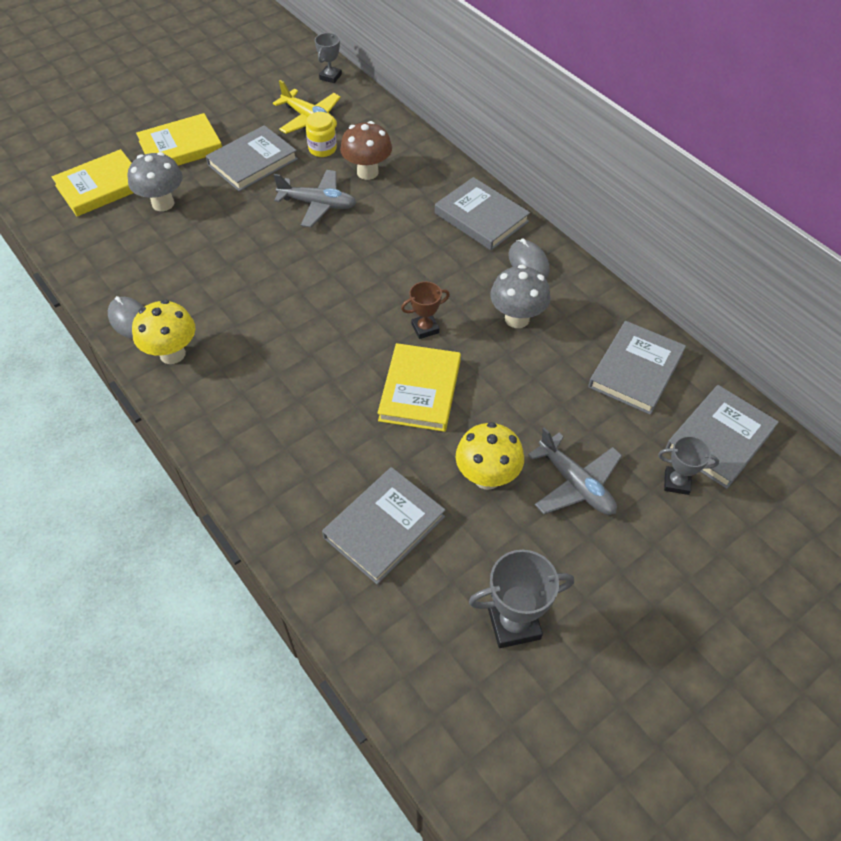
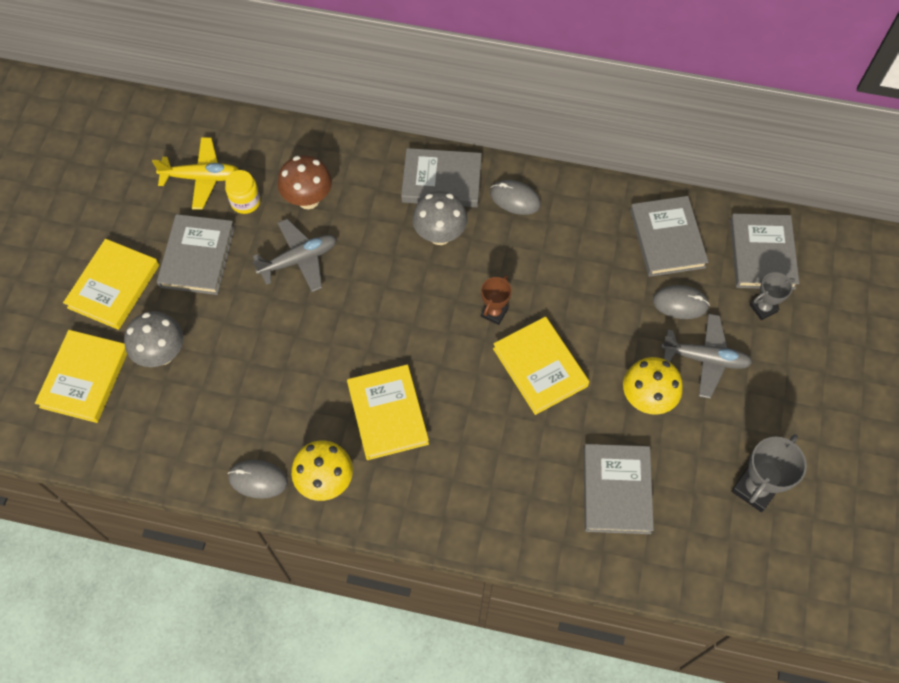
camera: 40 degrees left, 10 degrees up
grey trophy [315,33,342,83] -> none
grey mushroom [490,265,551,328] -> grey mushroom moved to [412,191,467,245]
none -> yellow book [347,364,429,460]
none -> grey mouse [653,285,710,319]

